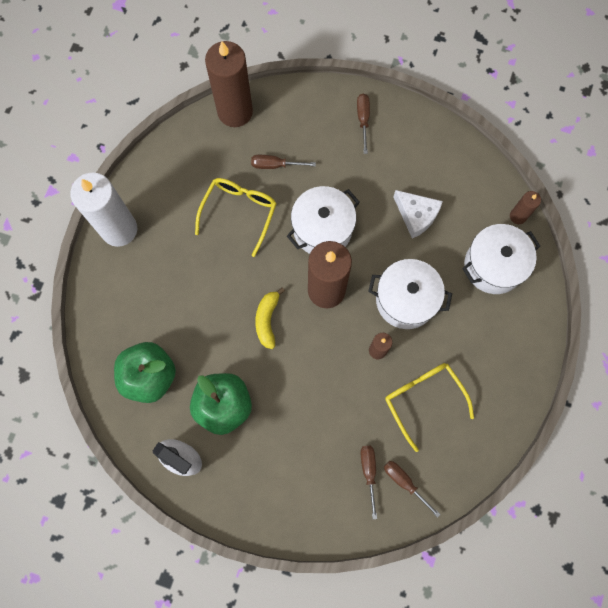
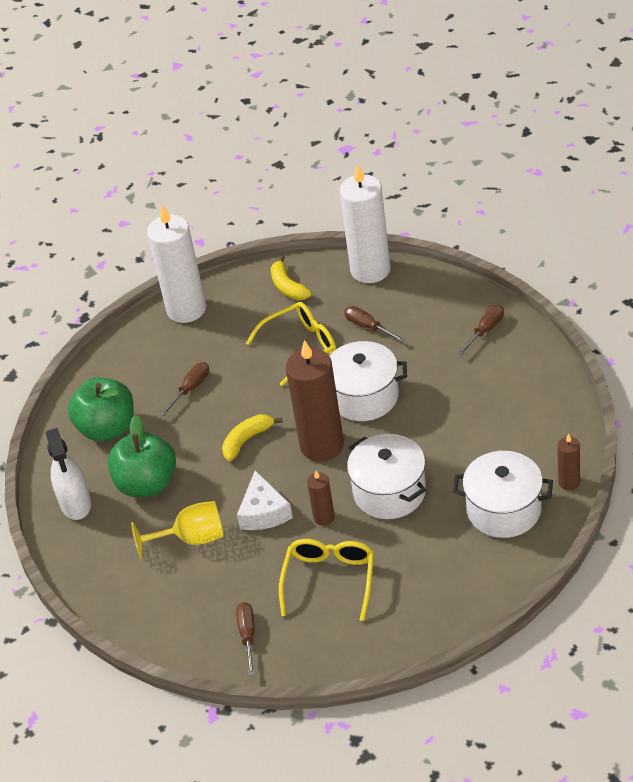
camera: 45 degrees right, 30 degrees down
brown candle [205,41,253,127] -> white candle [340,163,391,283]
brown screwdriver [361,446,377,519] -> brown screwdriver moved to [160,362,209,416]
white cheese [393,190,443,239] -> white cheese moved to [237,470,293,530]
none -> yellow goblet [131,501,224,558]
none -> yellow banana [271,255,312,300]

